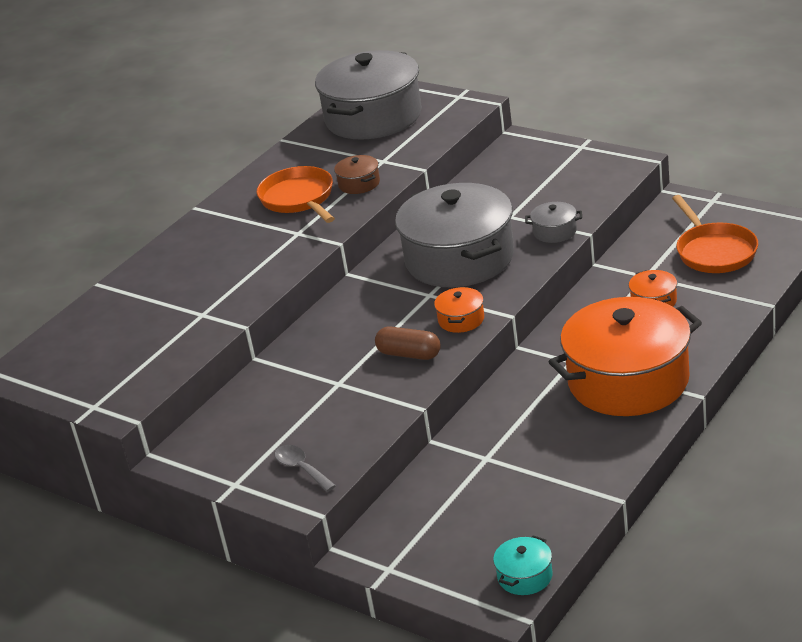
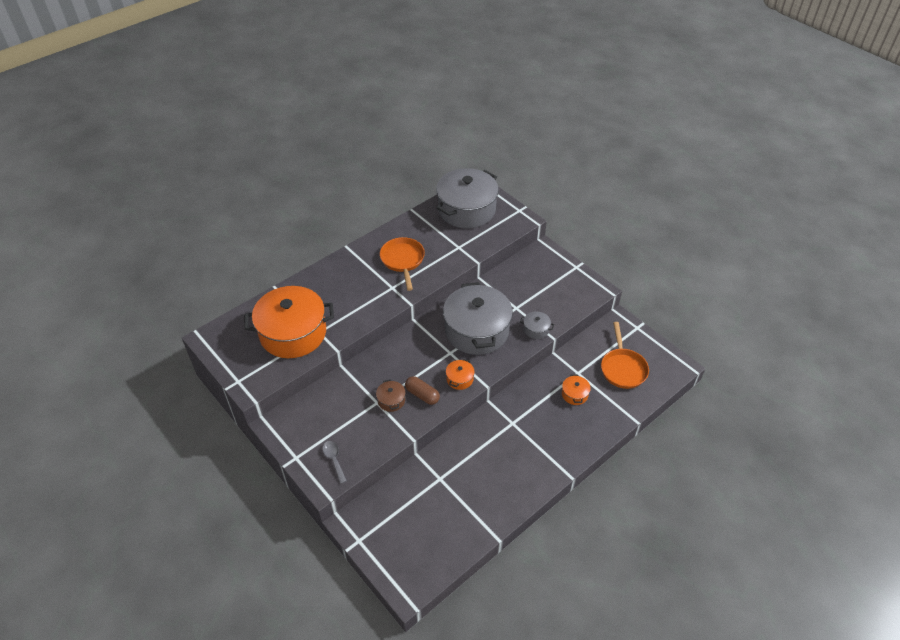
camera: 10 degrees right, 15 degrees up
brown pot [334,155,380,194] -> brown pot moved to [376,379,406,412]
turquoise pot [493,535,552,595] -> none
orange pot [549,297,702,416] -> orange pot moved to [244,286,334,358]

